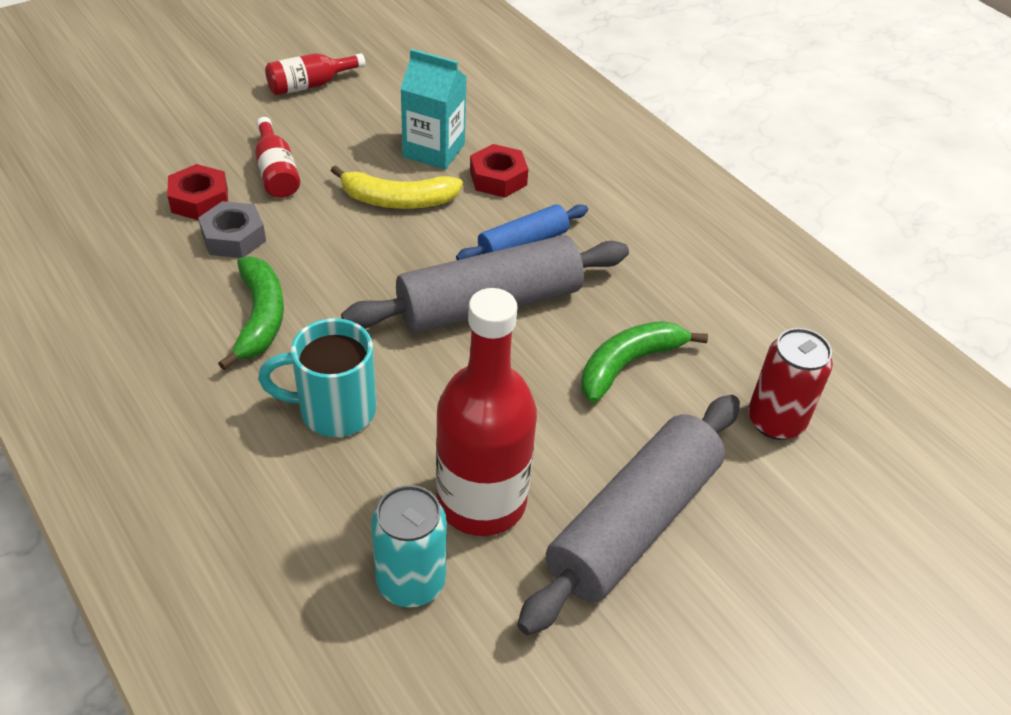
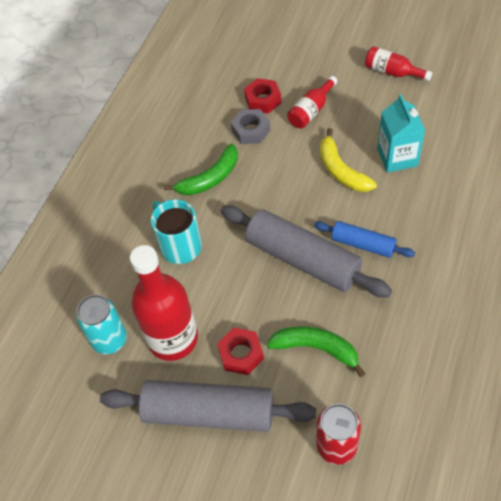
camera: 65 degrees right, 10 degrees up
red nut [470,144,528,198] -> red nut moved to [217,327,264,375]

